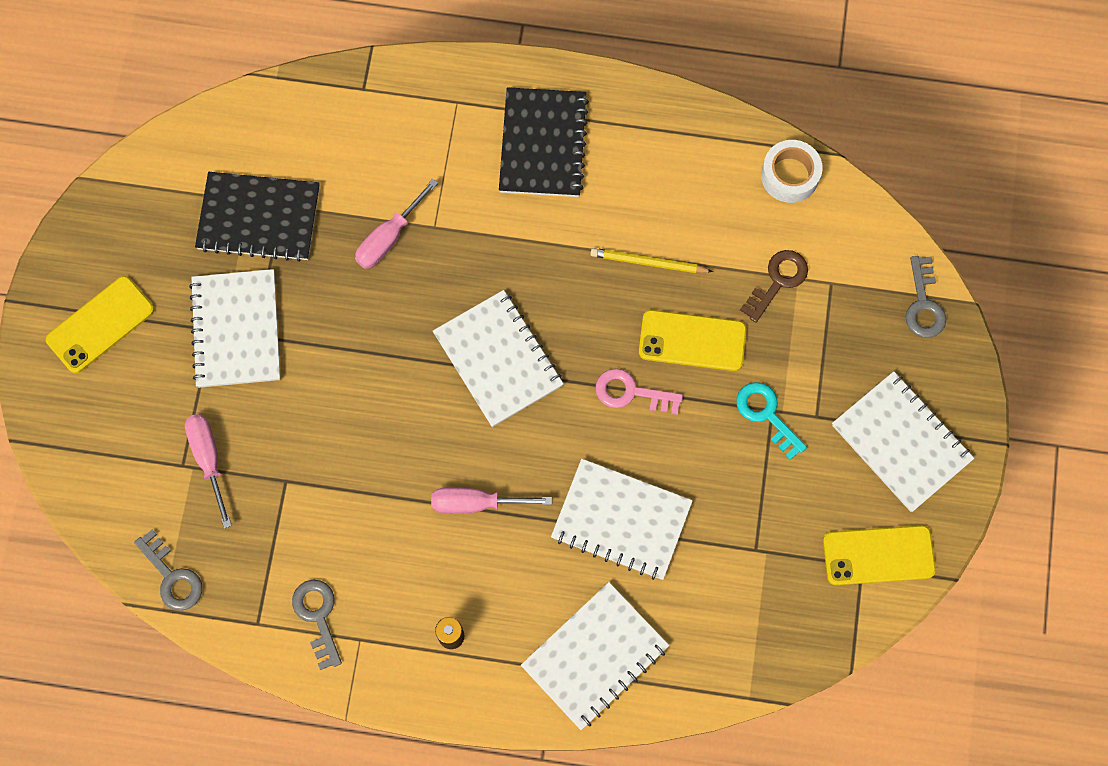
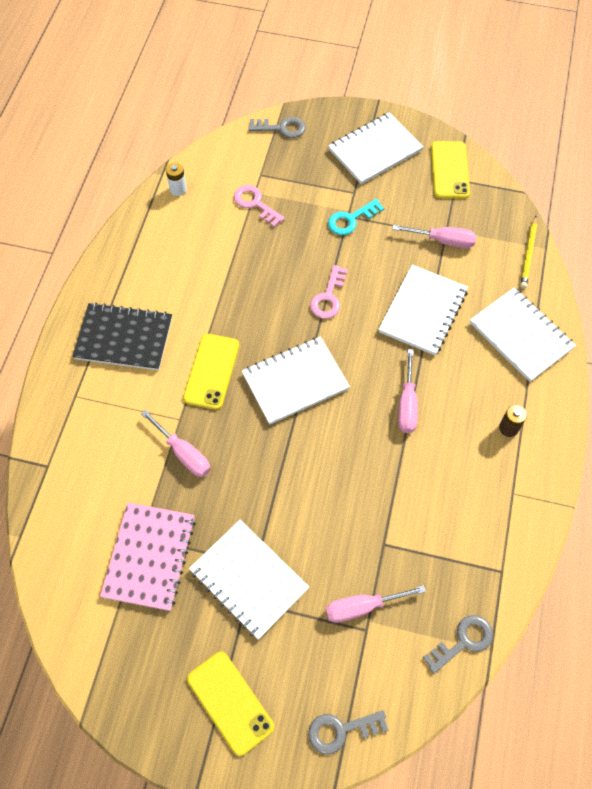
camera: 85 degrees left, 10 degrees down
white notebook [189,269,280,388] -> white notebook turned 45 degrees clockwise [189,520,309,640]
black notebook [195,172,320,262] -> pink notebook [100,502,196,611]
grey key [292,580,342,670] -> grey key moved to [308,710,388,754]
yellow pencil [590,248,713,273] -> yellow pencil moved to [520,216,537,288]
yellow phone [639,310,747,371] -> yellow phone moved to [183,334,239,410]
brown key [740,250,808,323] -> pink key [234,185,285,227]
white tape [761,140,823,203] -> white battery [166,162,187,196]
none -> pink screwdriver [392,225,476,248]

